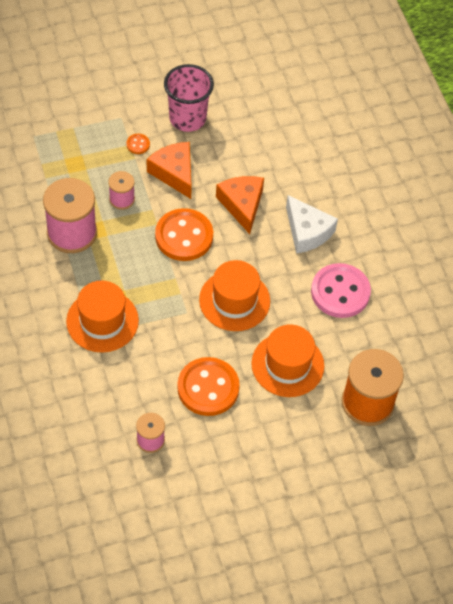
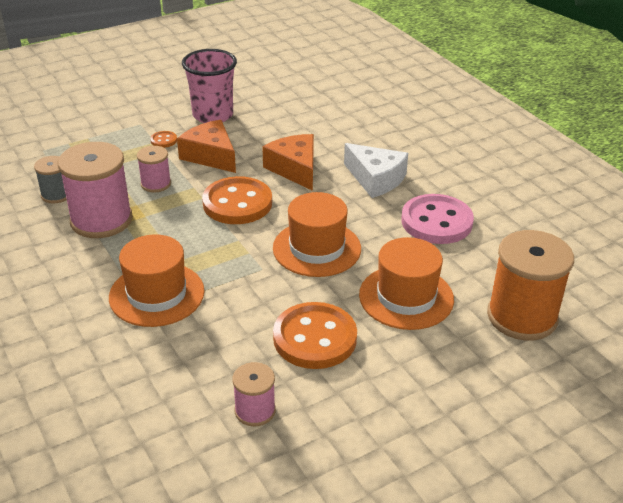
camera: 10 degrees left, 20 degrees down
none -> grey spool [34,156,67,203]

